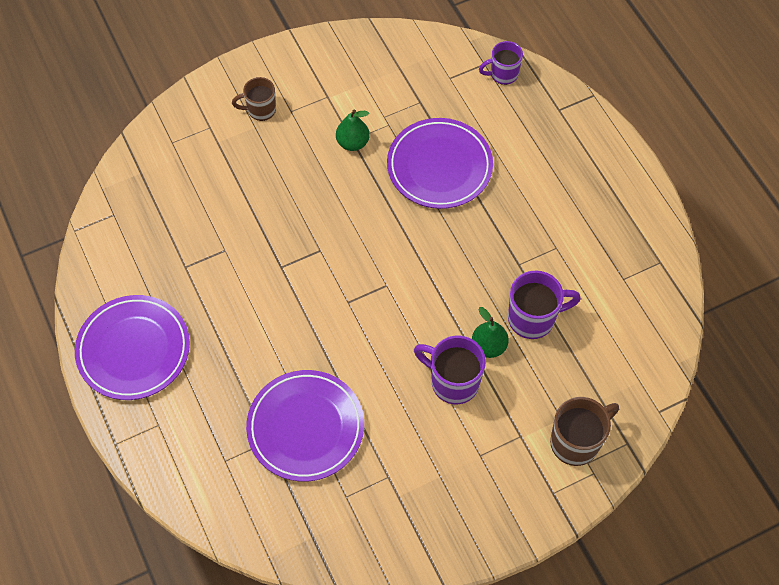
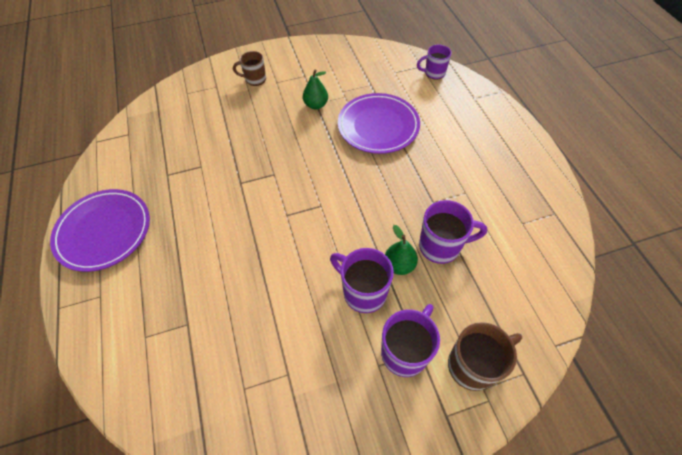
camera: 10 degrees right, 5 degrees down
purple plate [246,370,364,482] -> none
none -> purple mug [381,304,440,377]

